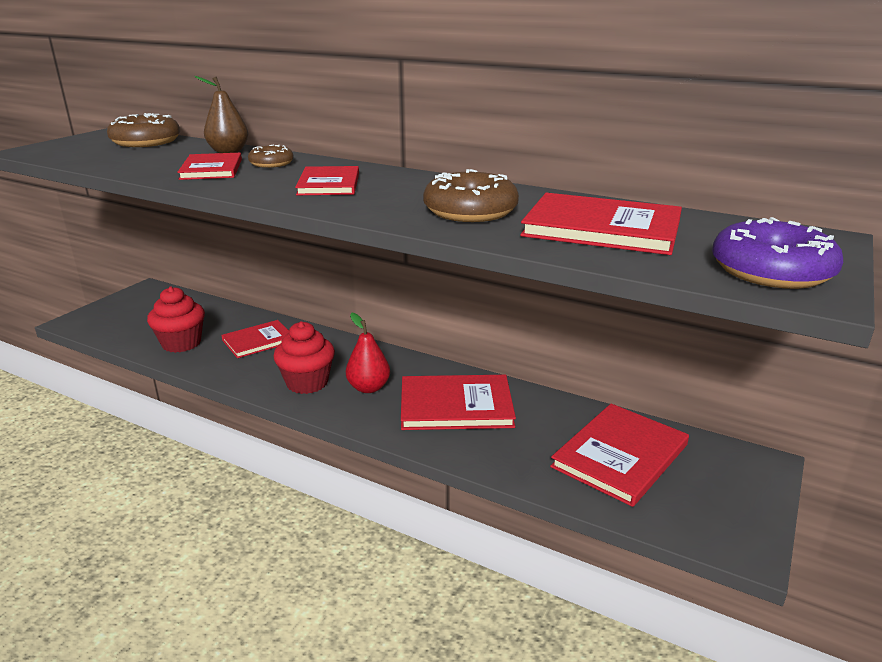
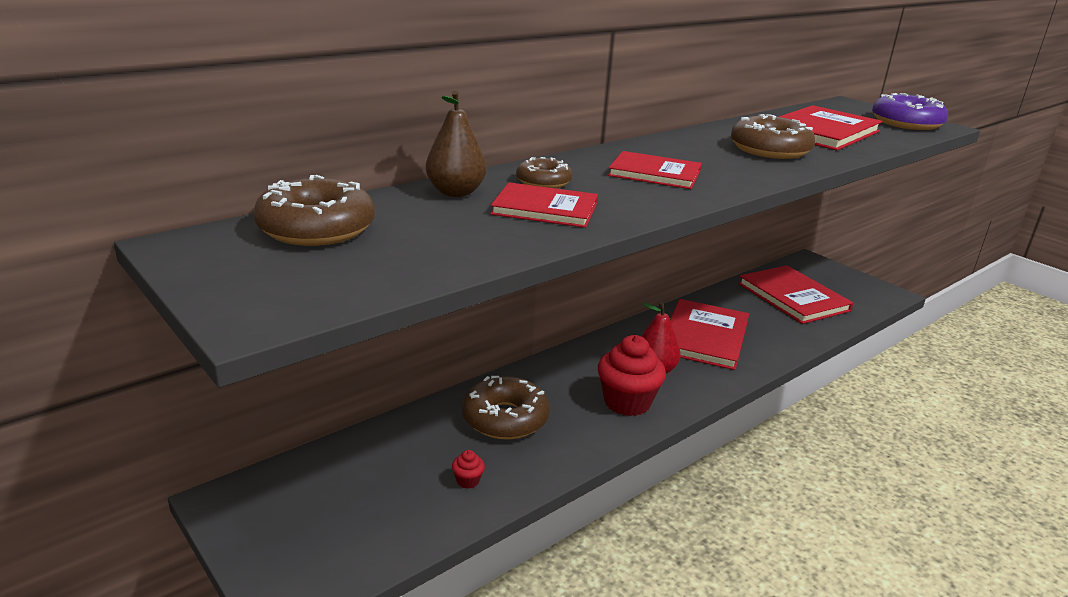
camera: 70 degrees left, 0 degrees up
red cupcake [147,286,205,353] -> red cupcake [452,450,485,489], size x0.42
red book [221,320,289,358] -> brown donut [462,376,550,440]

